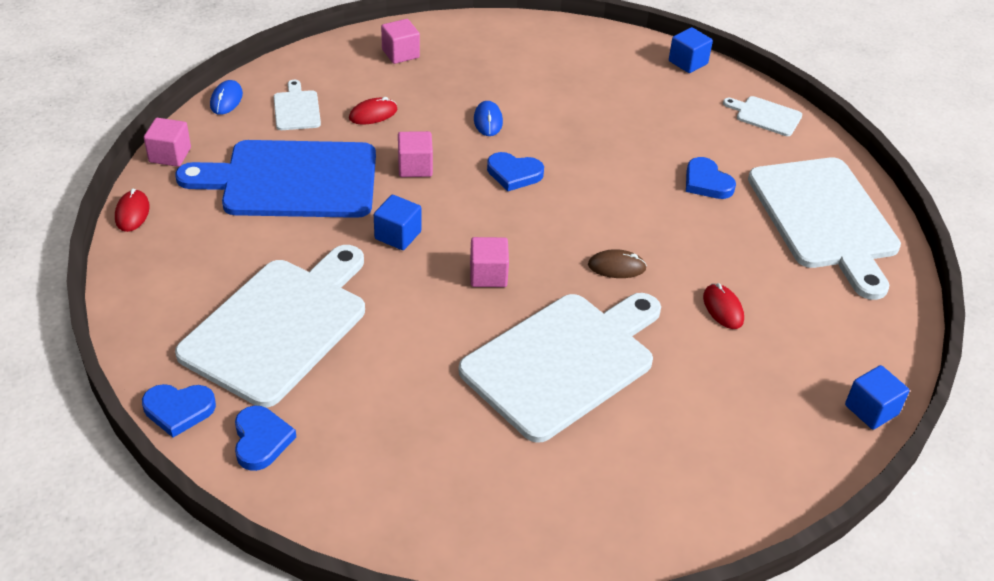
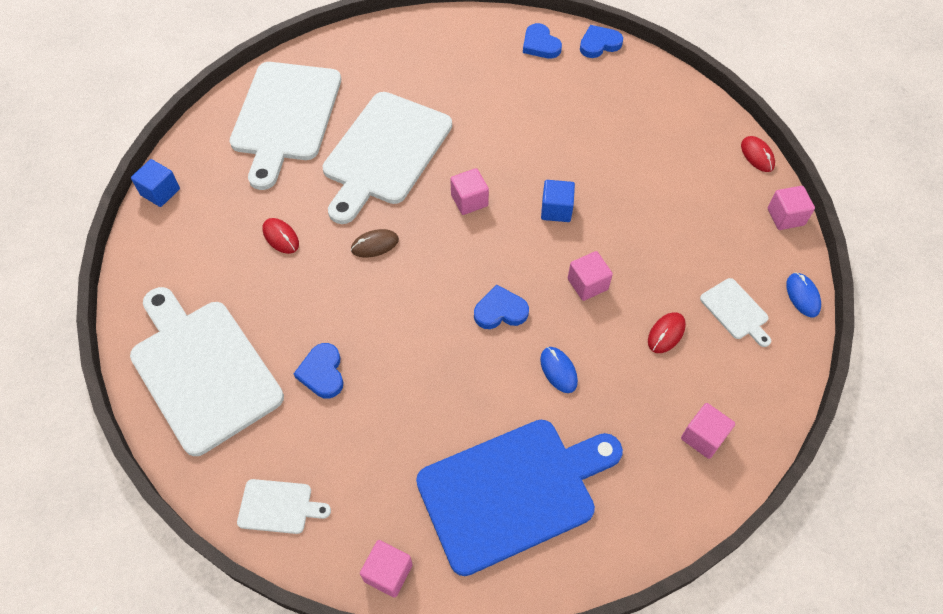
camera: 160 degrees right, 15 degrees up
blue cutting board [175,140,376,218] -> blue cutting board moved to [416,420,623,576]
white cutting board [175,245,365,408] -> white cutting board moved to [229,62,341,190]
blue cube [669,27,713,73] -> pink cube [360,540,413,598]
blue heart [686,157,736,199] -> blue heart turned 135 degrees counterclockwise [294,343,344,398]

